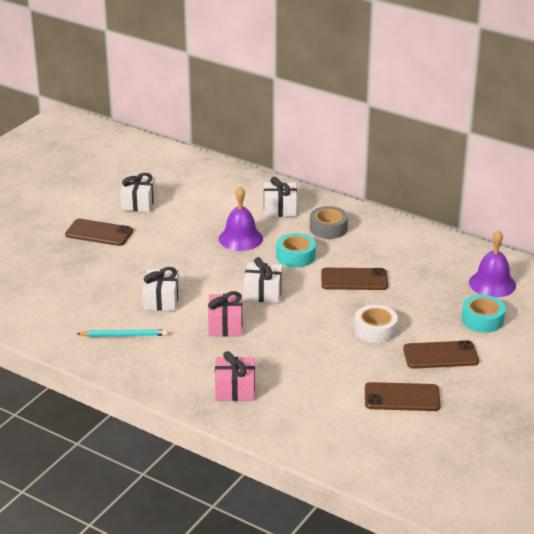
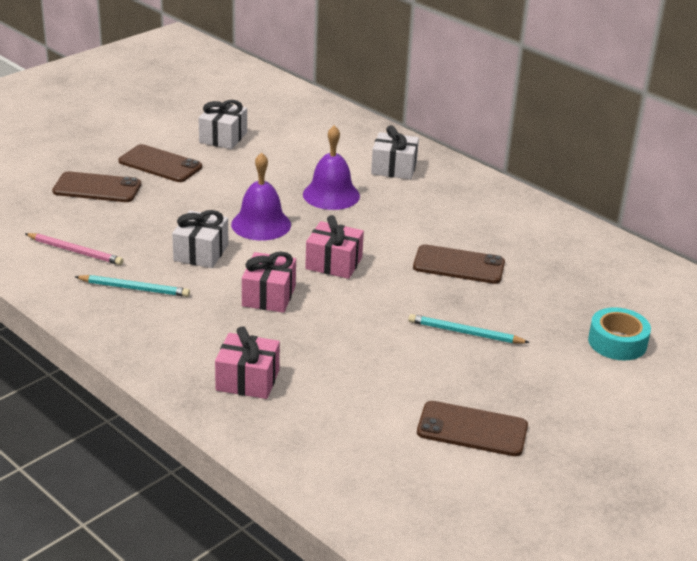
camera: 10 degrees right, 0 degrees up
white gift [244,257,282,303] -> pink gift [305,215,364,279]
turquoise tape [276,233,316,267] -> none
grey tape [310,206,348,239] -> none
white tape [354,305,398,343] -> turquoise pencil [408,314,530,343]
brown phone [403,340,479,369] -> brown phone moved to [52,171,141,202]
purple bell [469,230,516,297] -> purple bell moved to [231,152,291,241]
none -> pink pencil [25,233,124,265]

